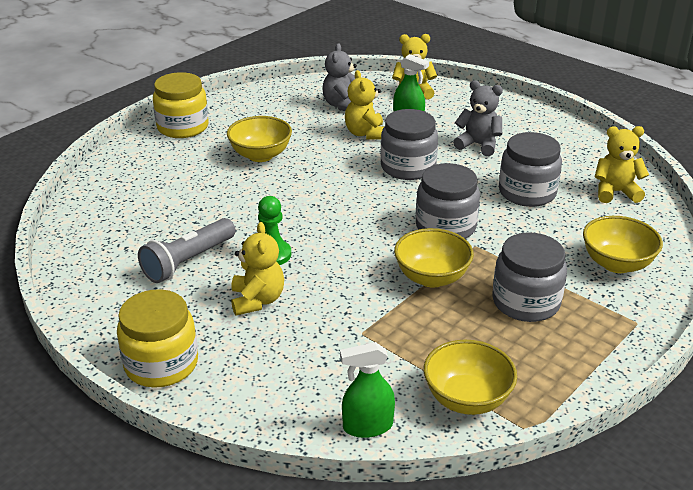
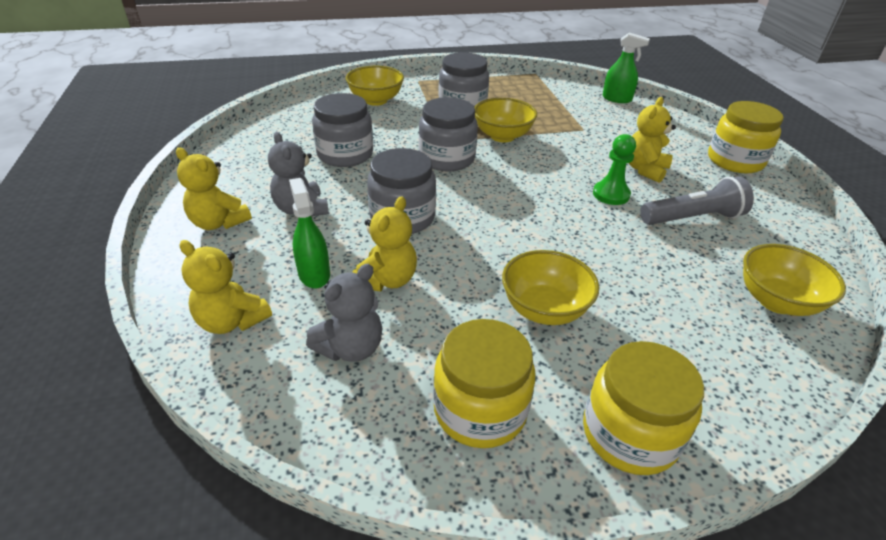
camera: 145 degrees left, 5 degrees up
yellow bowl [424,340,517,415] -> yellow bowl moved to [743,244,846,316]
yellow teddy bear [595,126,649,203] -> yellow teddy bear moved to [176,147,252,230]
none -> yellow jar [433,319,535,448]

